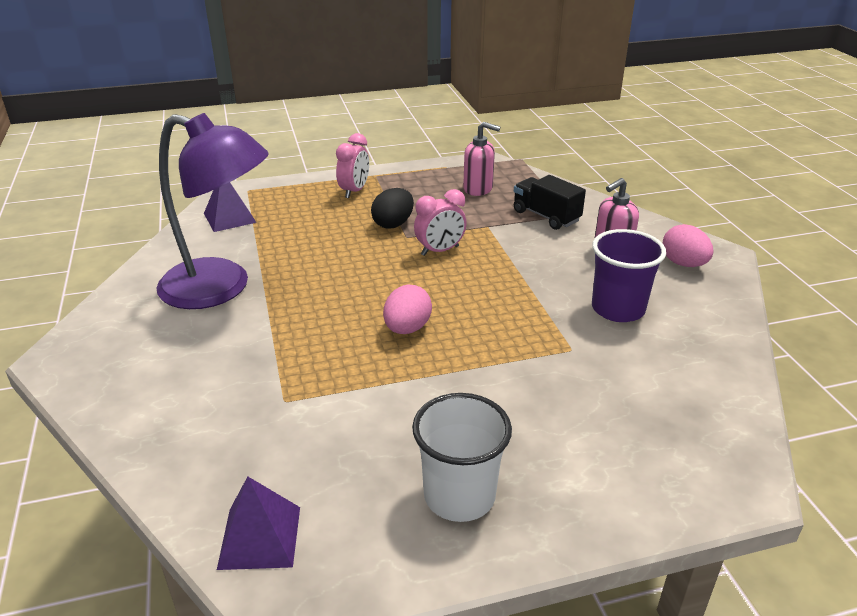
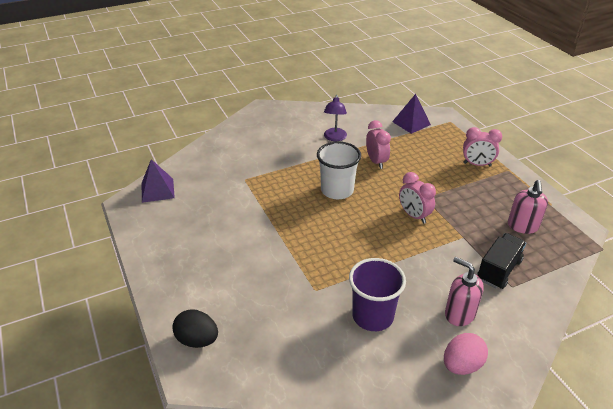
camera: 80 degrees right, 5 degrees up
purple lamp [157,113,269,309] -> purple lamp [324,95,347,141], size x0.46
black egg [371,188,414,229] -> black egg moved to [173,309,218,348]
pink egg [383,285,432,334] -> none
white cup [412,393,512,522] -> white cup moved to [317,141,361,199]
none -> pink clock [366,120,391,169]

